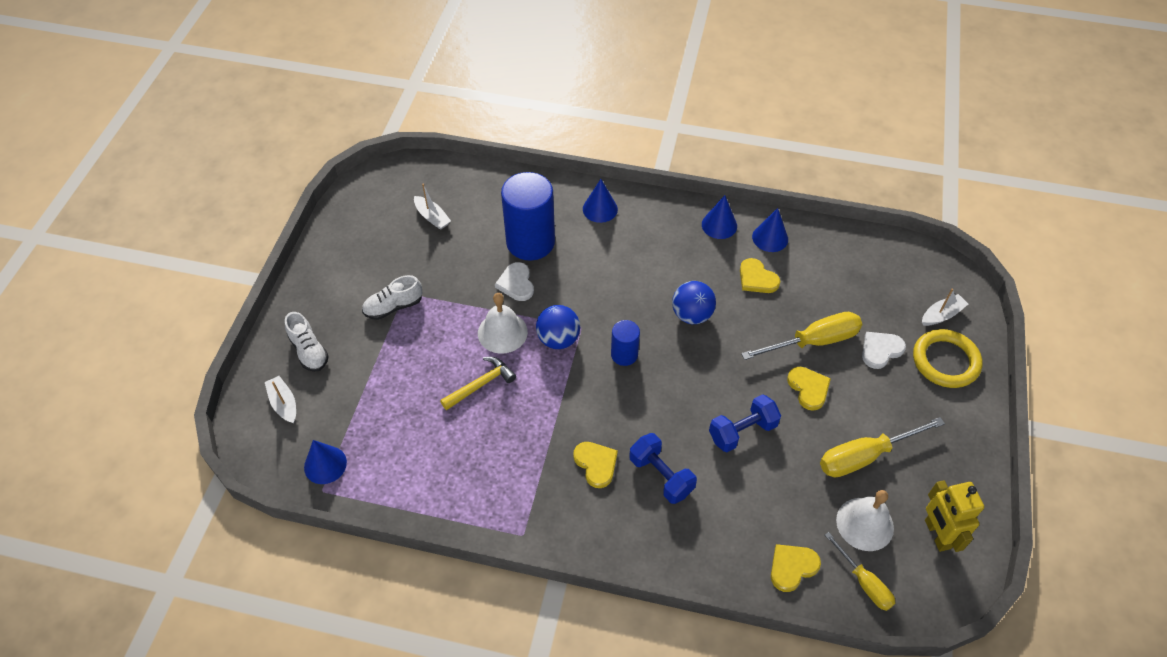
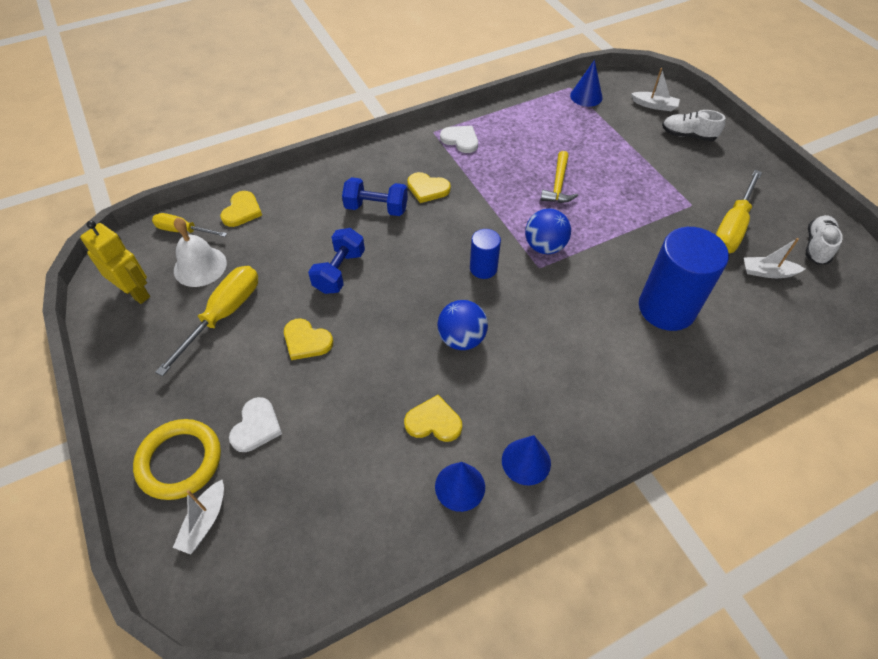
camera: 140 degrees right, 0 degrees up
white shoe [362,275,422,320] -> white shoe moved to [806,215,843,264]
white bell [478,293,528,354] -> none
white heart [495,262,534,301] -> white heart moved to [440,126,478,153]
blue cone [583,179,618,223] -> none
yellow screwdriver [741,312,862,360] -> yellow screwdriver moved to [715,170,762,253]

